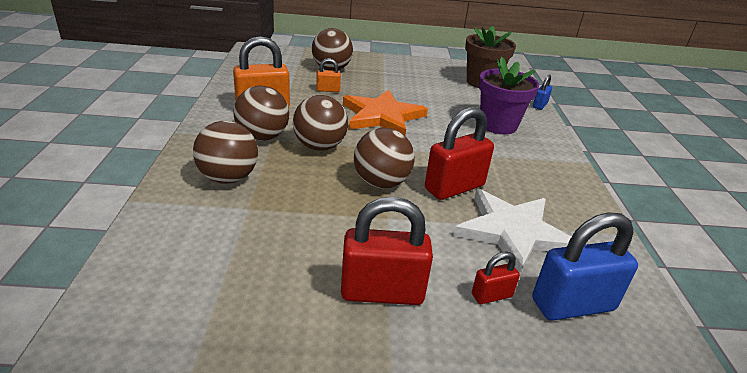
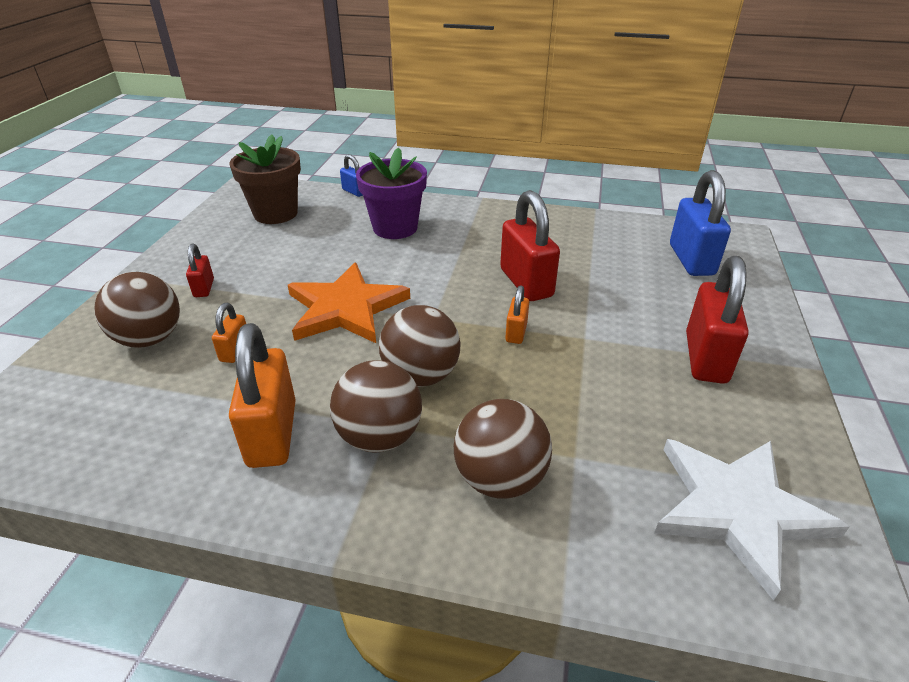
camera: 75 degrees left, 5 degrees up
brown ball [354,127,415,189] -> orange padlock [505,285,529,344]
white star [453,189,571,274] -> white star moved to [654,439,850,601]
red padlock [472,252,520,304] -> red padlock moved to [186,244,214,297]

